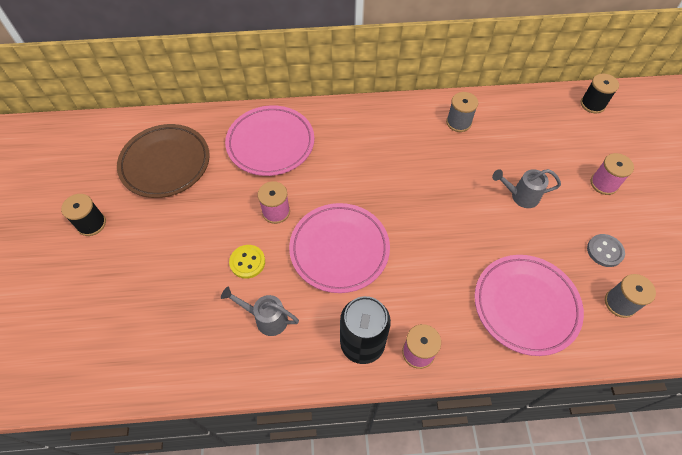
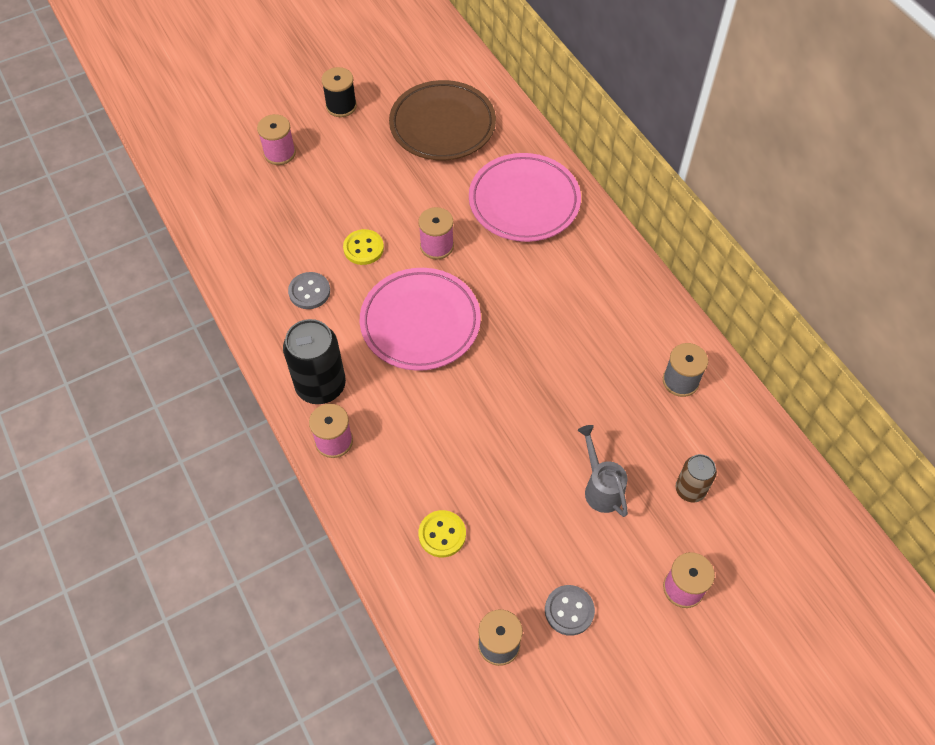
camera: 65 degrees right, 0 degrees up
grey watering can [221,287,299,336] -> grey button [288,272,330,309]
pink plate [474,255,584,356] -> yellow button [418,510,466,557]
black spool [581,74,619,113] -> none
none -> pink spool [257,114,296,165]
none -> brown can [676,454,717,502]

